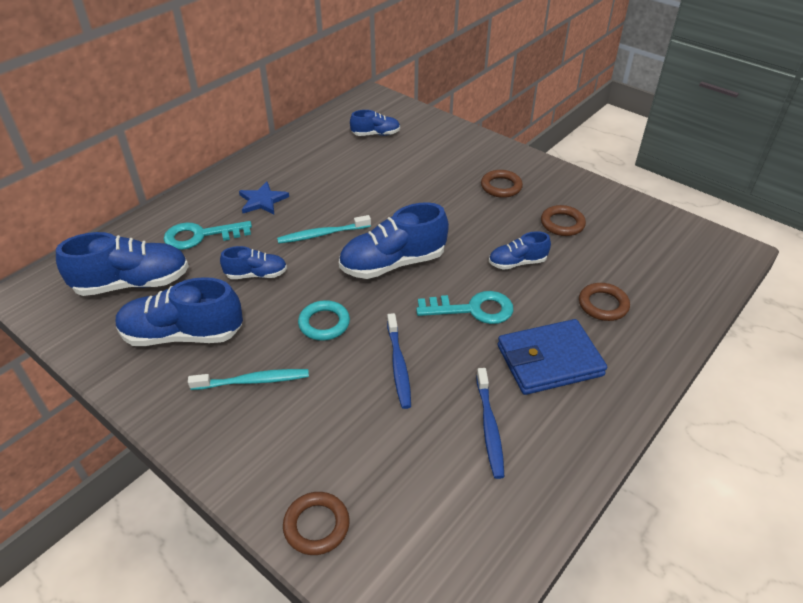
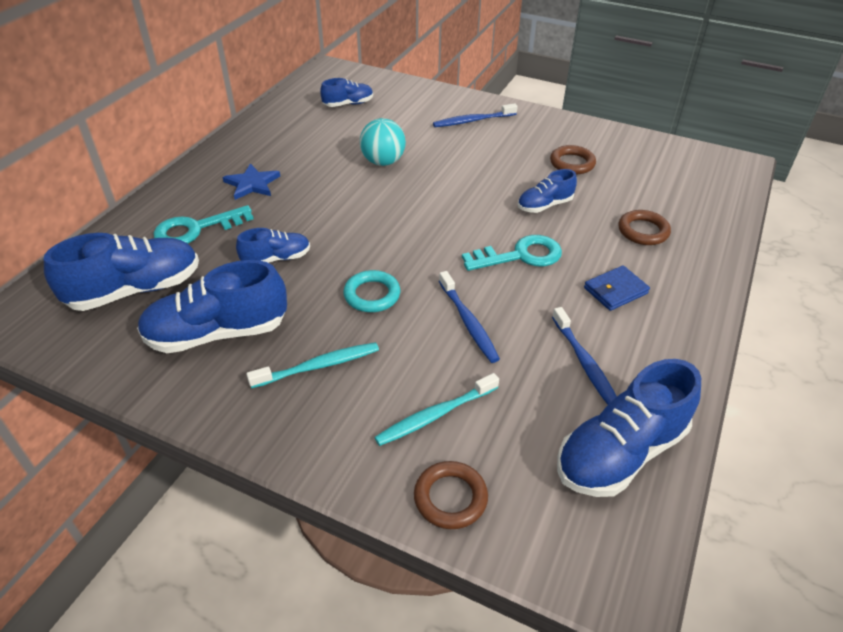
camera: 15 degrees left, 0 degrees up
turquoise toothbrush [277,215,371,244] -> turquoise toothbrush moved to [374,373,499,446]
blue shoe [339,202,449,279] -> blue shoe moved to [557,359,701,497]
brown ring [481,170,523,198] -> none
blue wallet [498,319,607,395] -> blue wallet [584,265,650,311], size x0.56
none -> turquoise ball [360,118,406,166]
none -> blue toothbrush [433,103,518,127]

